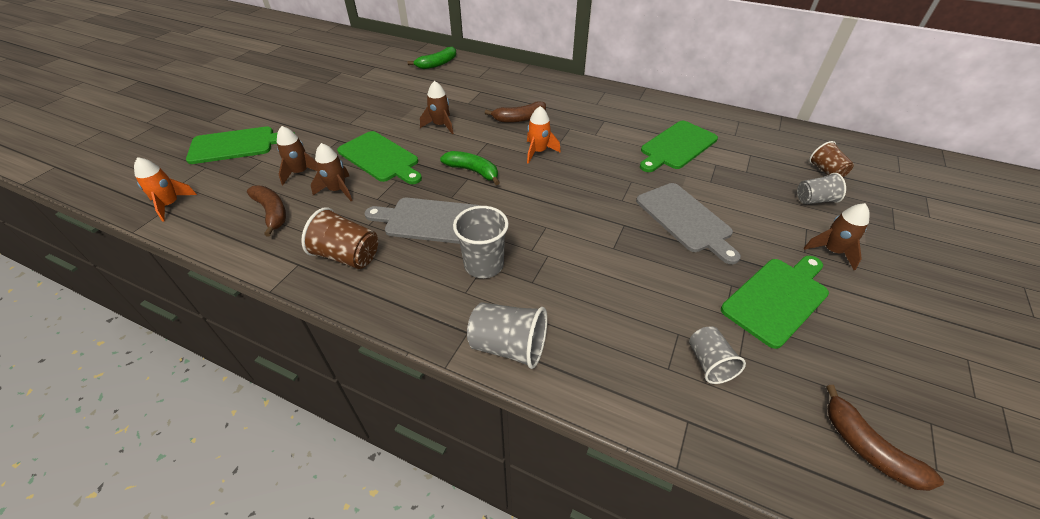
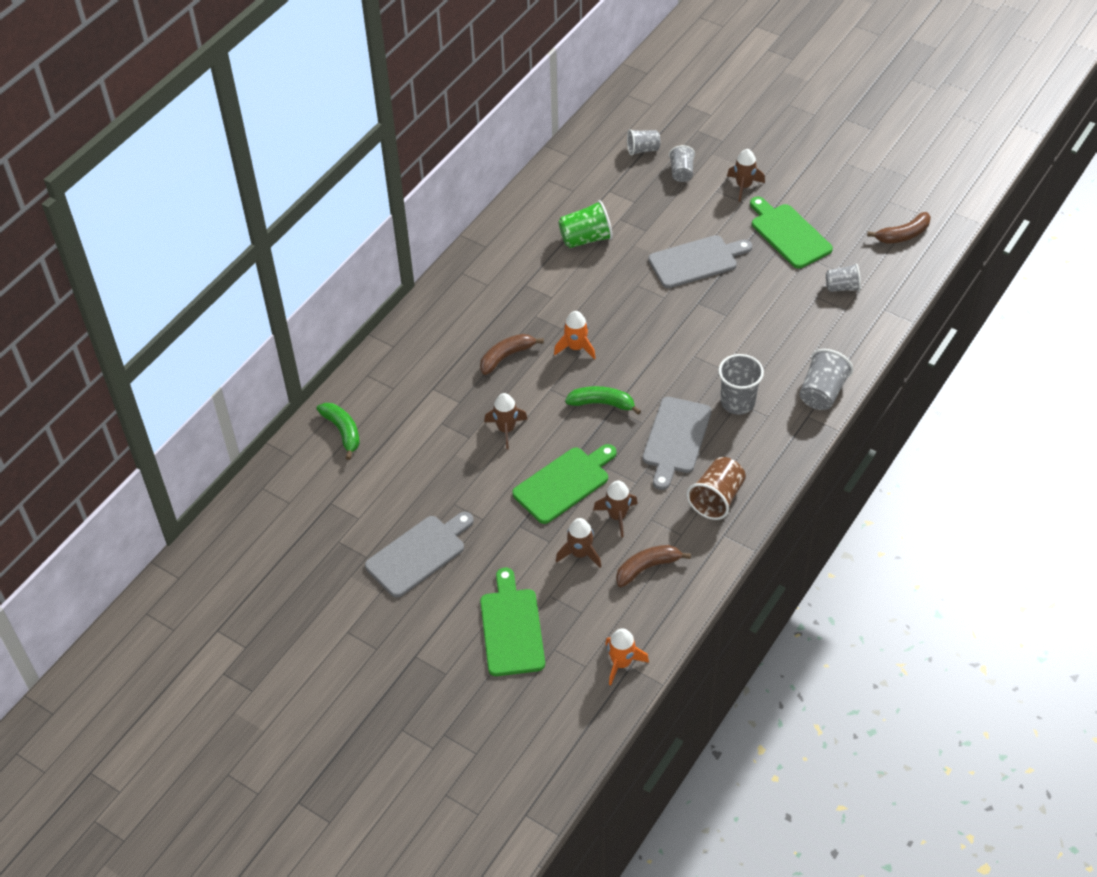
camera: 80 degrees left, 5 degrees up
green banana [440,151,500,185] -> green banana turned 60 degrees clockwise [565,386,641,415]
brown banana [485,102,546,123] -> brown banana turned 120 degrees counterclockwise [480,334,544,375]
green cutting board [640,121,718,172] -> green cup [558,200,613,248]
brown cup [809,141,854,177] -> grey cup [627,129,661,155]
none -> grey cutting board [365,512,474,598]

